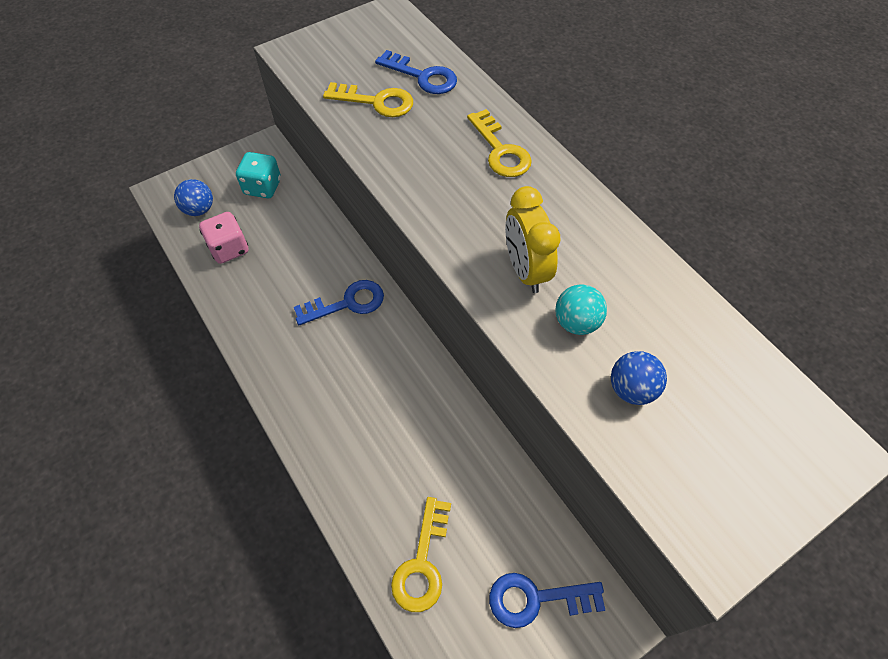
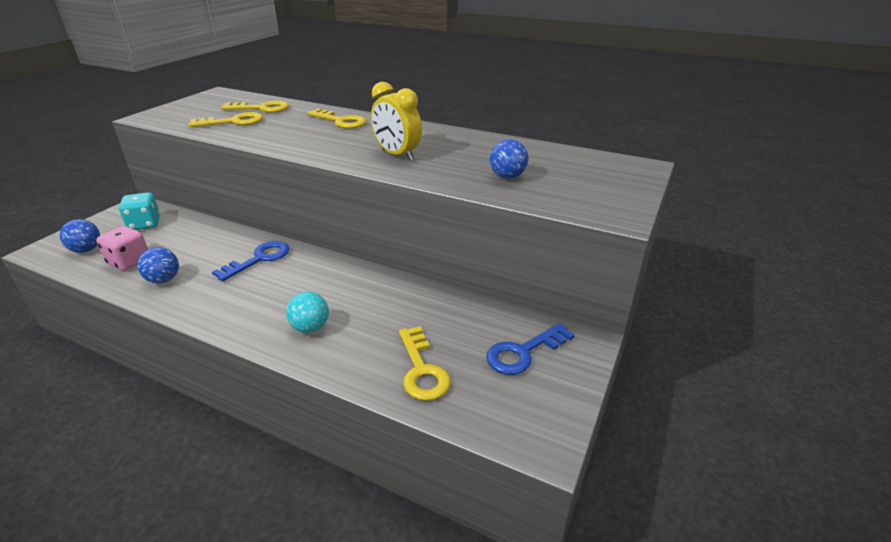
camera: 30 degrees left, 25 degrees down
blue key [375,50,457,94] -> yellow key [221,101,289,112]
turquoise ball [555,284,607,335] -> turquoise ball moved to [286,292,329,333]
none -> blue ball [137,247,179,284]

